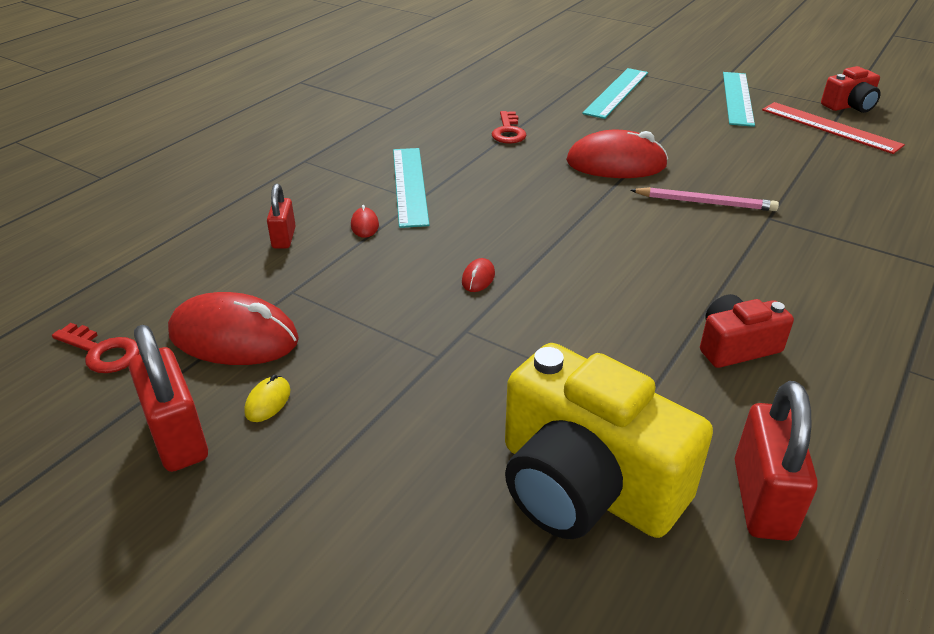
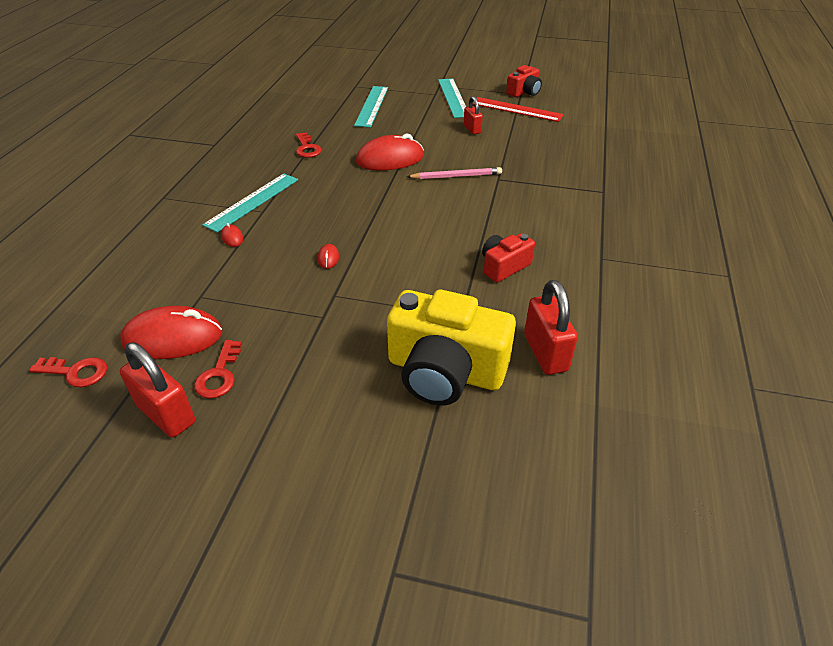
camera: 20 degrees left, 5 degrees up
yellow mouse [244,375,291,422] -> red key [194,340,242,399]
red padlock [267,184,296,249] -> red padlock moved to [464,96,483,134]
turquoise ruler [393,148,429,228] -> turquoise ruler turned 60 degrees clockwise [202,174,298,233]

